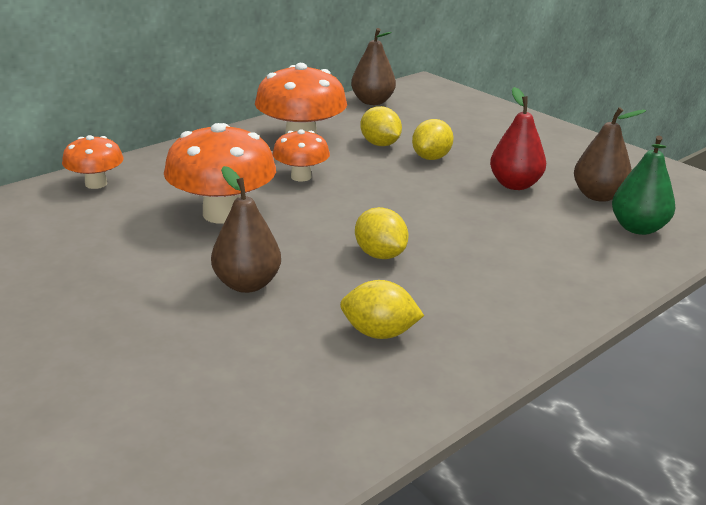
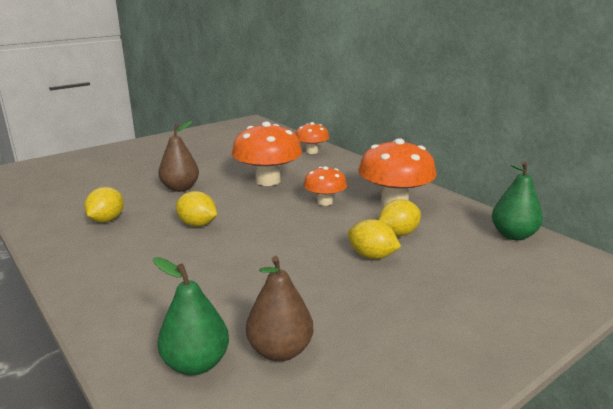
camera: 95 degrees right, 5 degrees down
brown pear [351,28,396,105] -> green pear [492,161,543,240]
yellow lemon [355,207,408,259] -> yellow lemon turned 60 degrees clockwise [176,191,217,227]
red pear [490,87,546,190] -> none

